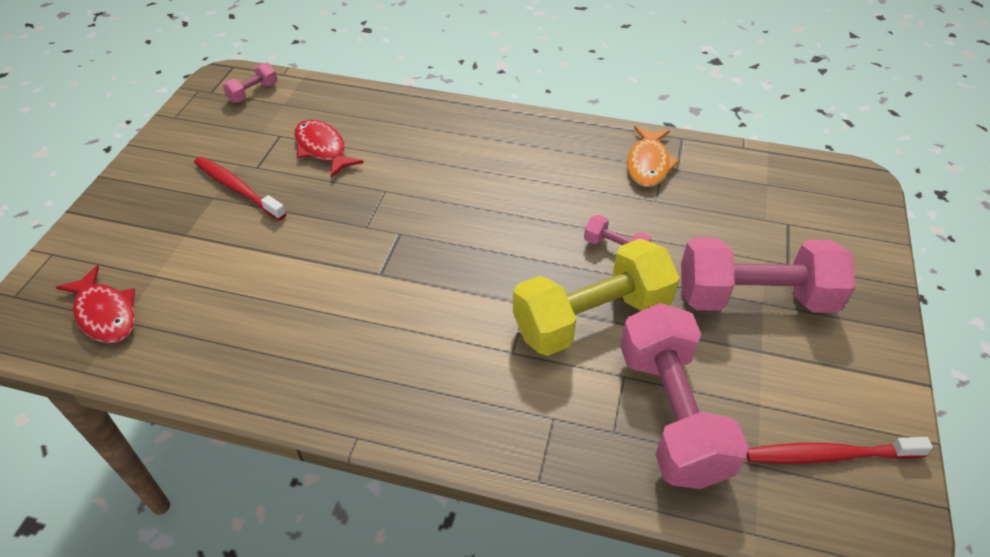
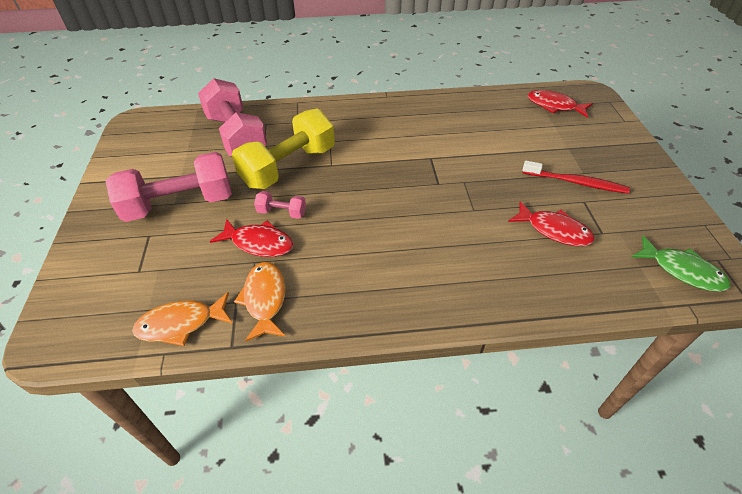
camera: 160 degrees right, 0 degrees up
pink dumbbell [222,62,278,103] -> green fish [631,236,731,292]
red toothbrush [746,437,933,464] -> none
none -> orange fish [132,292,232,346]
none -> red fish [210,219,294,257]

